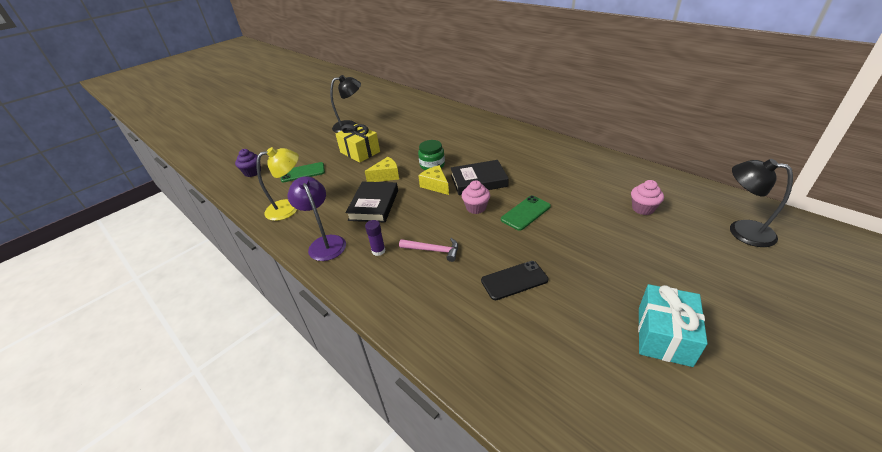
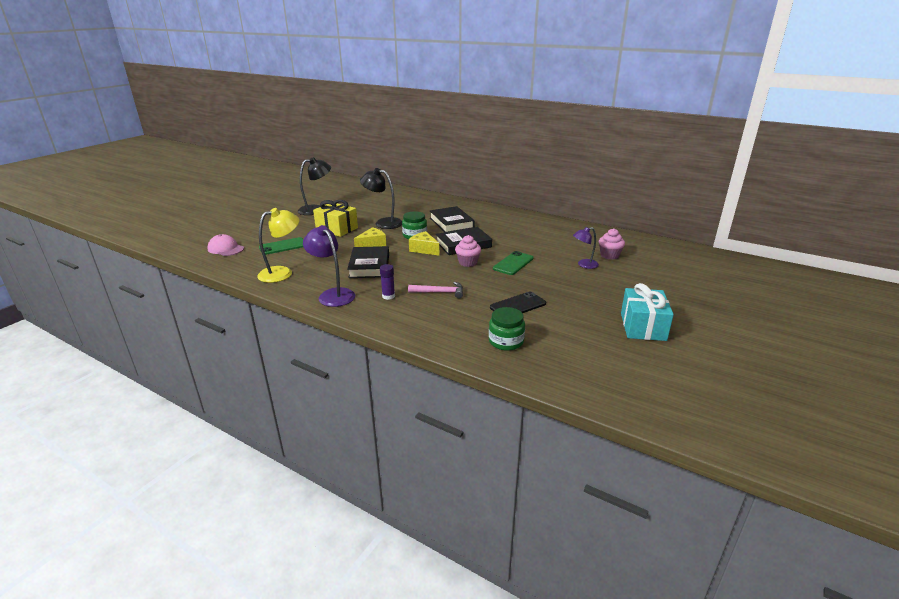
camera: 15 degrees left, 10 degrees down
purple cupcake [235,149,261,177] -> pink cap [207,234,244,256]
black lamp [730,159,793,247] -> black lamp moved to [360,168,402,229]
none -> black book [430,206,475,232]
none -> green jar [489,307,525,351]
none -> purple lamp [573,227,599,269]

